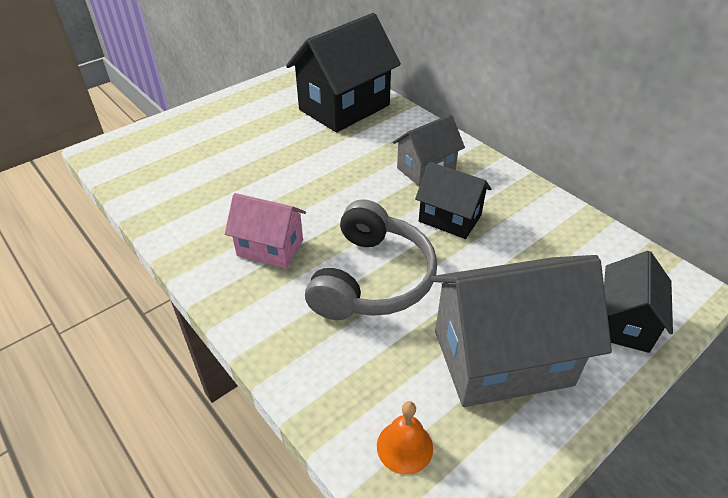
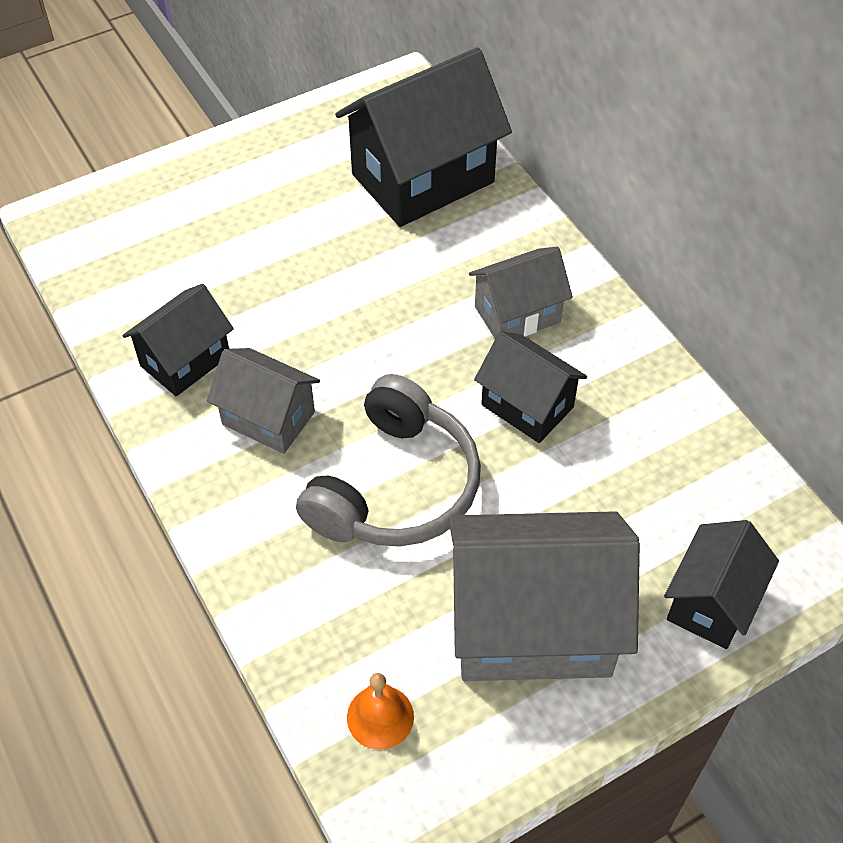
camera: 10 degrees right, 10 degrees up
pink house [225,193,306,268] -> grey house [207,348,320,454]
none -> black house [123,284,234,396]

